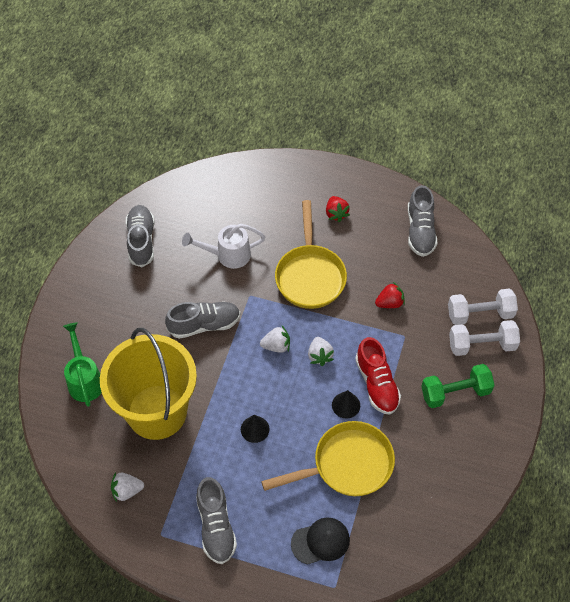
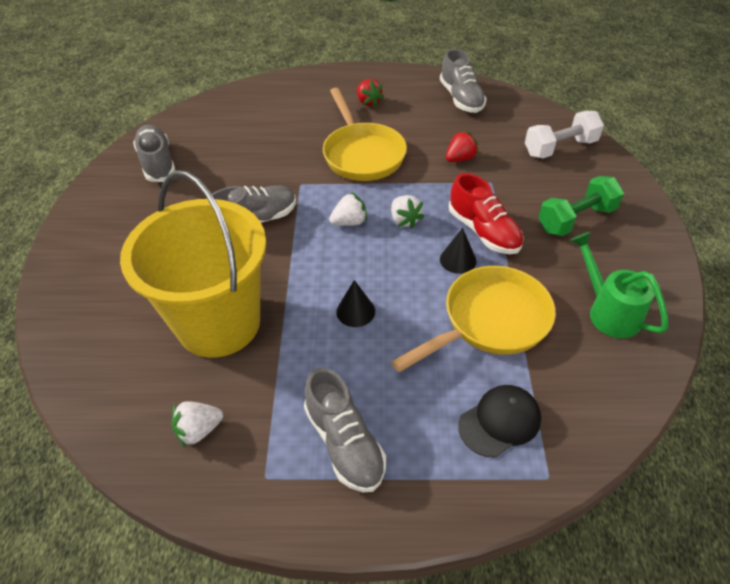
camera: 15 degrees left, 10 degrees down
green watering can [63,322,102,407] -> green watering can moved to [570,232,668,338]
white watering can [182,224,266,269] -> none
white dumbbell [449,320,520,356] -> none

